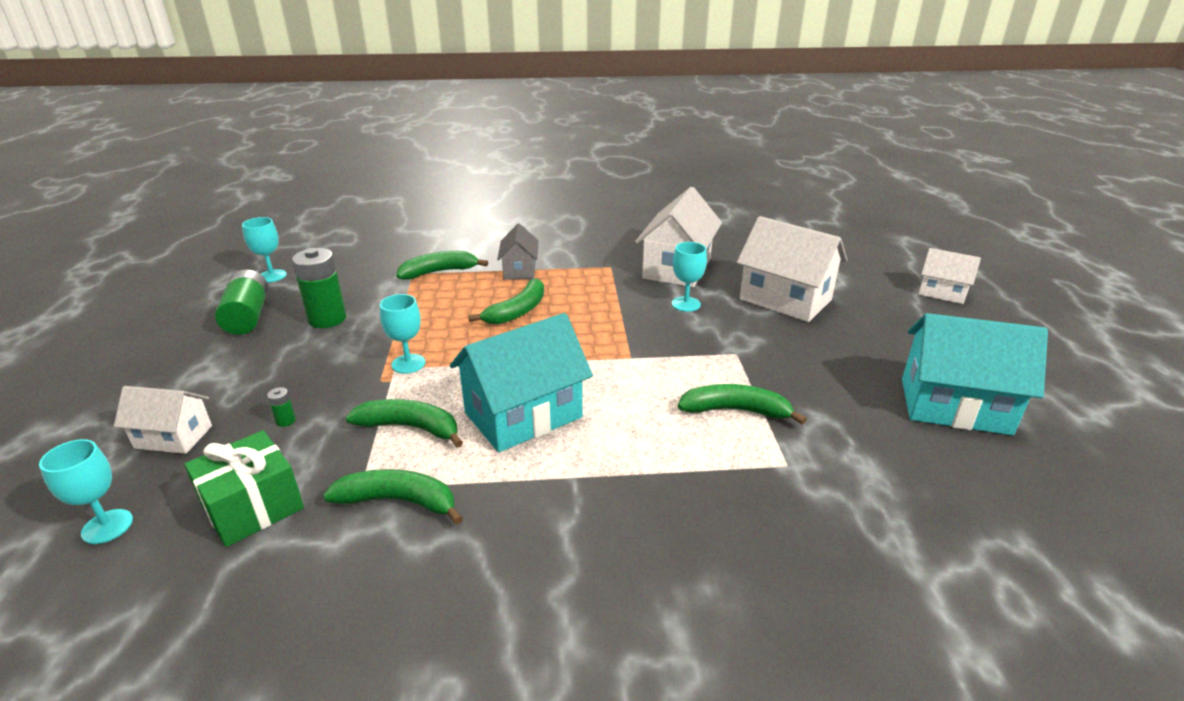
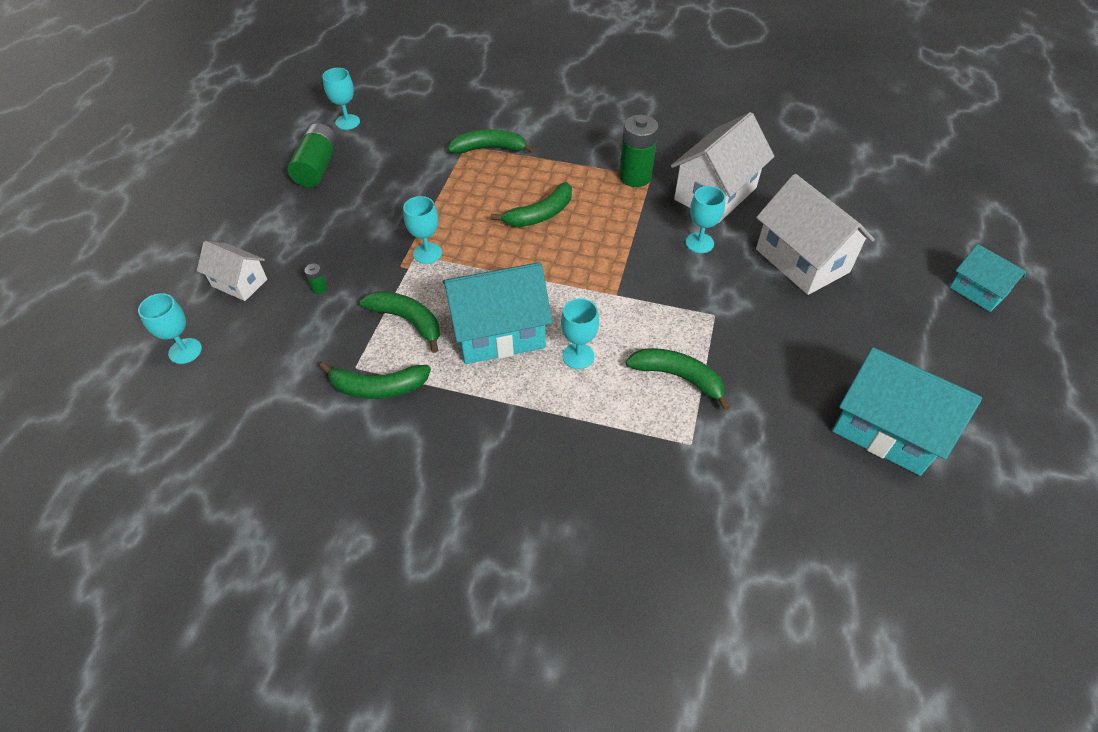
camera: 20 degrees right, 20 degrees up
green gift [184,430,304,547] -> none
green battery [292,248,347,328] -> green battery moved to [619,115,659,187]
green banana [323,469,463,525] -> green banana turned 150 degrees clockwise [320,362,431,399]
grey house [497,223,539,280] -> none
white house [918,248,981,304] -> turquoise house [950,244,1026,312]
none -> turquoise goblet [561,298,599,369]

